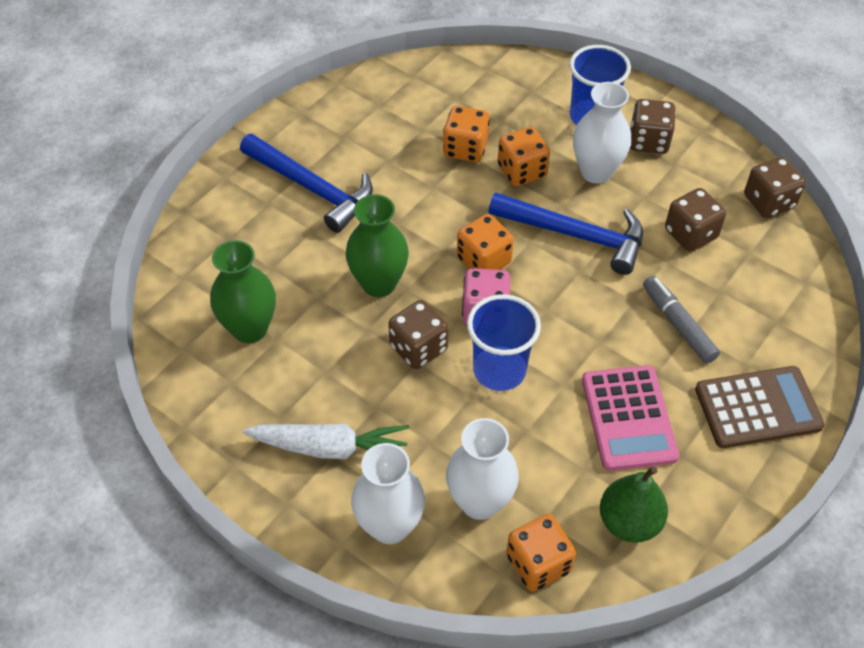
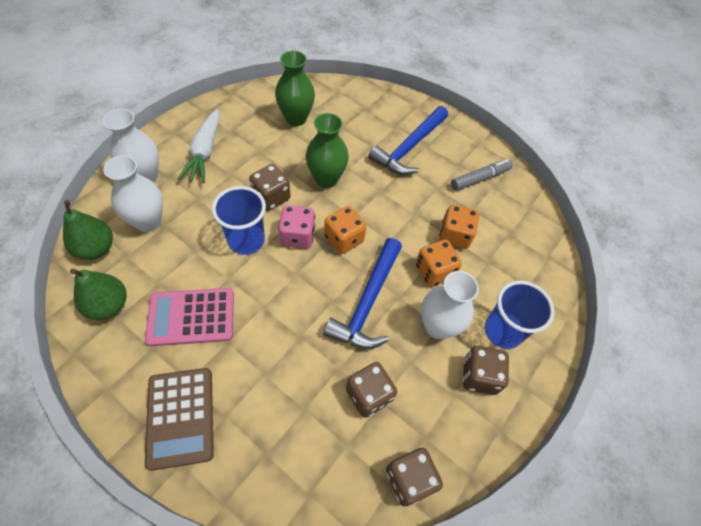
camera: 85 degrees right, 5 degrees up
orange dice [506,514,576,591] -> green pear [63,200,113,260]
grey marker [643,276,720,364] -> grey marker moved to [451,159,513,191]

